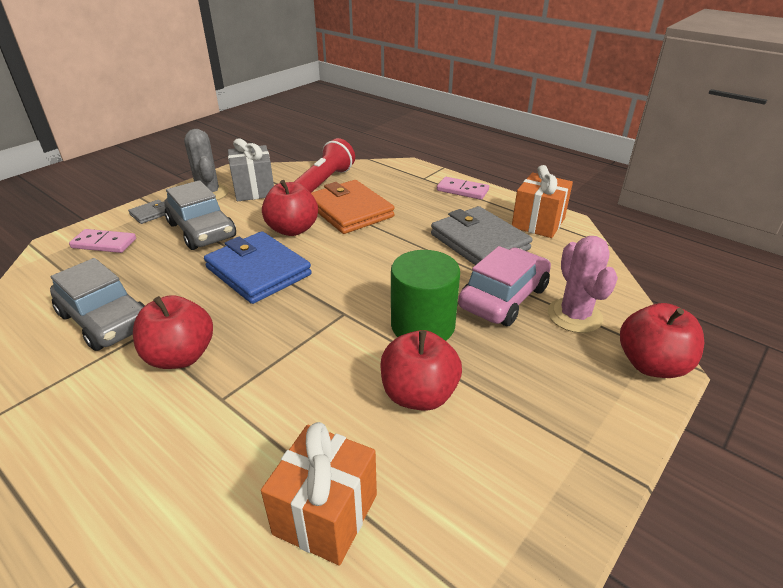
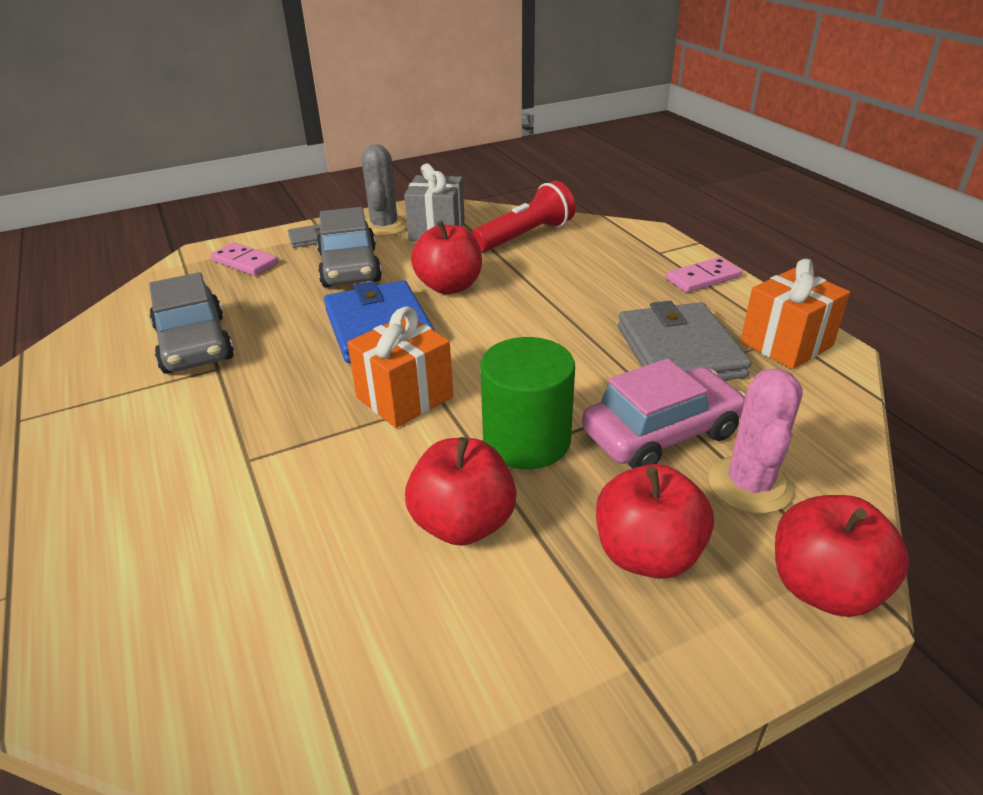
camera: 25 degrees right, 0 degrees up
red apple [133,295,213,369] -> red apple moved to [596,464,714,579]
orange gift [261,422,377,566] -> orange gift moved to [347,307,453,428]
orange wallet [311,180,395,234] -> none
pink domino [437,177,489,200] -> pink domino turned 75 degrees counterclockwise [666,257,742,293]

